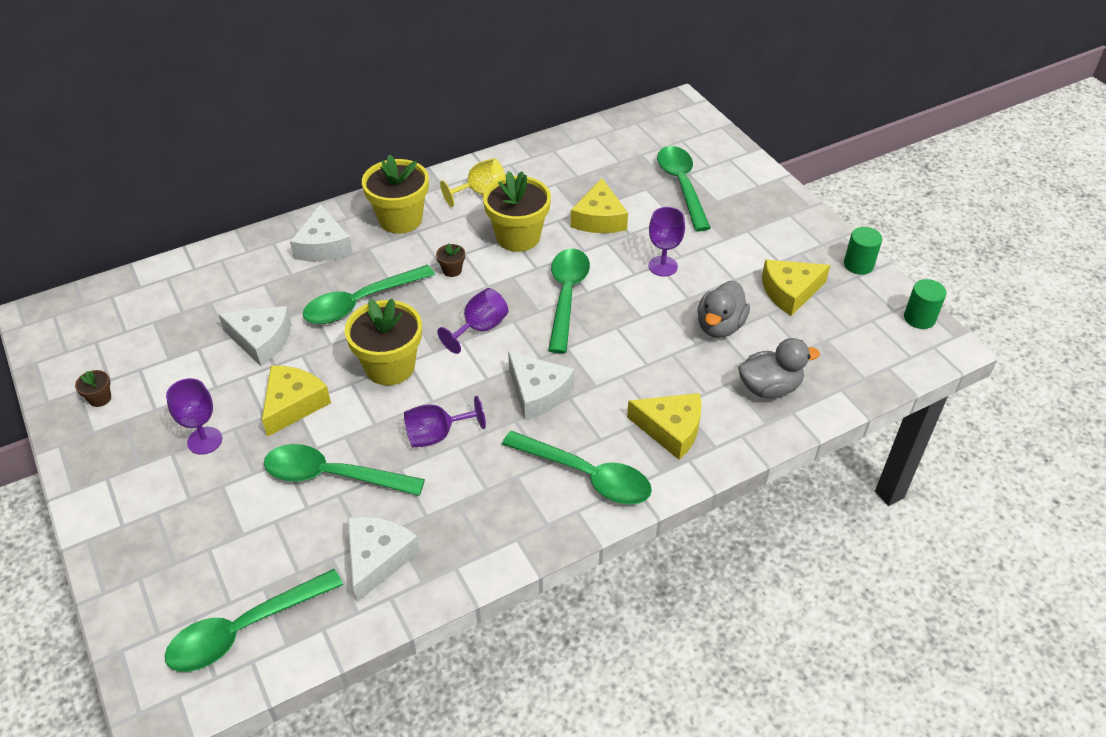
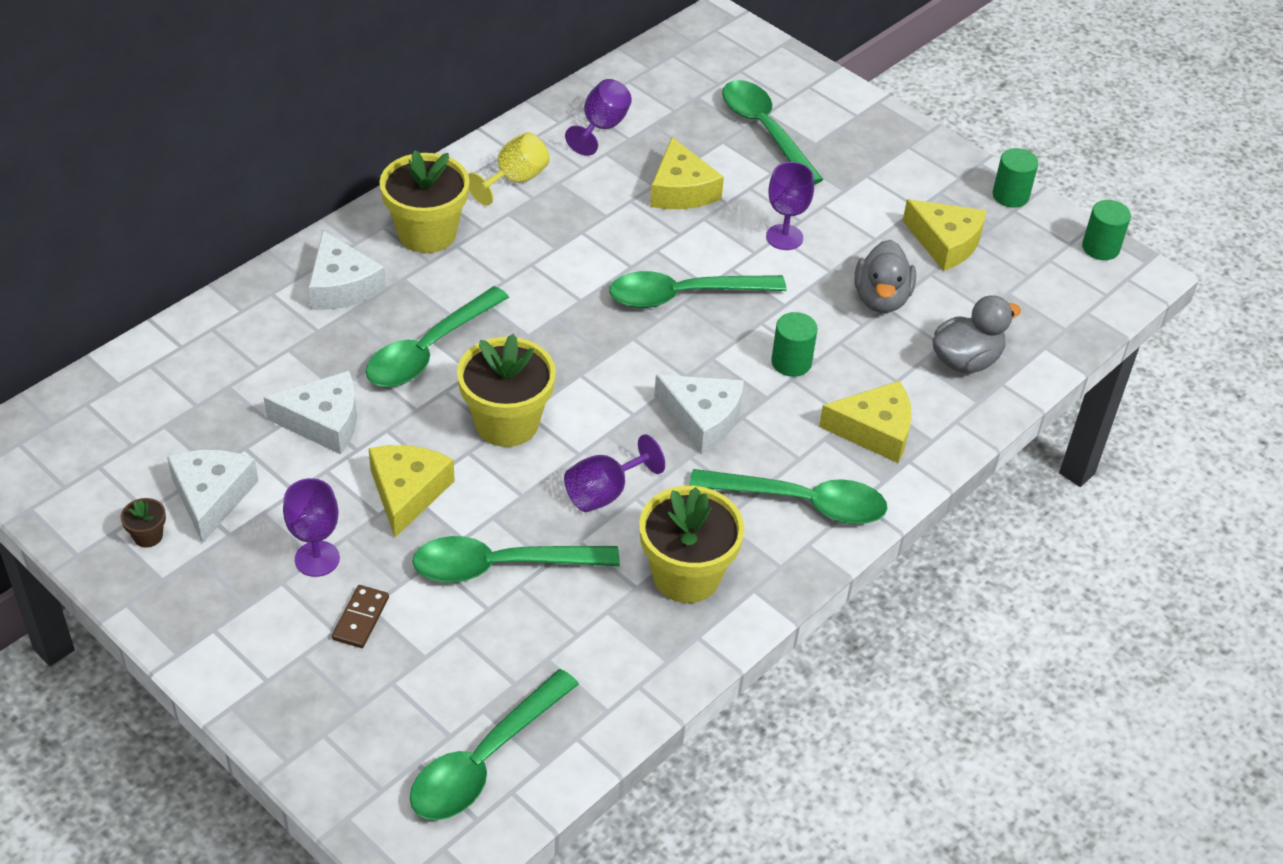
camera: 20 degrees left, 0 degrees up
white cheese [348,516,420,602] -> white cheese moved to [167,450,258,544]
brown flower pot [436,243,465,277] -> none
purple goblet [437,288,508,354] -> purple goblet moved to [565,79,632,156]
yellow flower pot [483,171,551,252] -> yellow flower pot moved to [639,486,745,603]
green spoon [548,249,590,354] -> green spoon turned 90 degrees counterclockwise [609,271,786,308]
yellow cheese [762,260,830,316] -> yellow cheese turned 105 degrees counterclockwise [903,199,987,271]
none -> brown domino [332,585,389,648]
none -> green cylinder [771,312,818,377]

